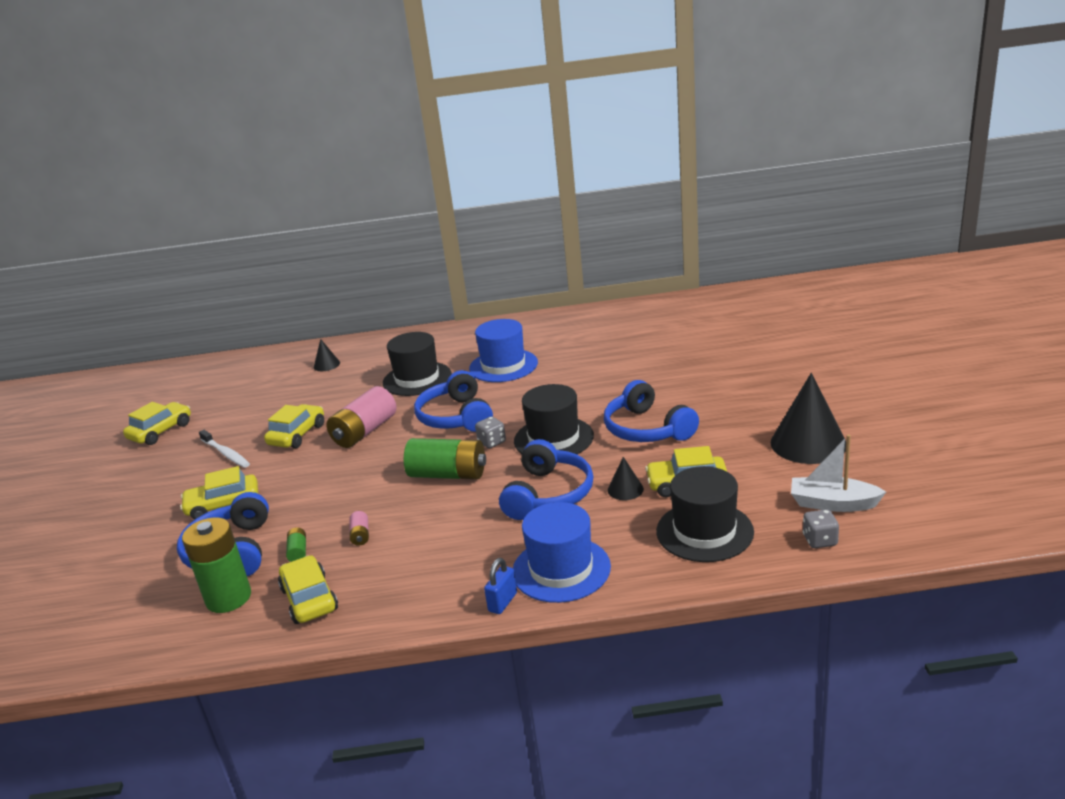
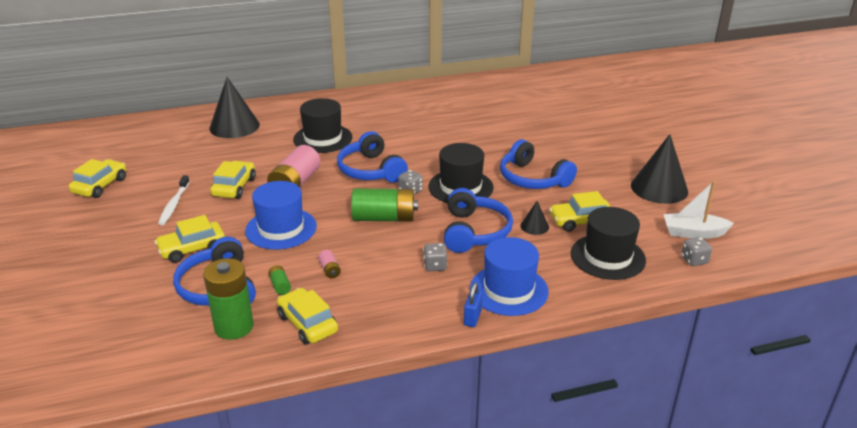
camera: 15 degrees left, 5 degrees up
white toothbrush [199,430,250,468] -> white toothbrush turned 60 degrees clockwise [158,175,190,225]
black cone [314,339,340,371] -> black cone [209,77,260,138], size x2.12
blue hat [469,319,538,382] -> blue hat moved to [245,181,317,250]
none -> grey dice [423,243,447,271]

